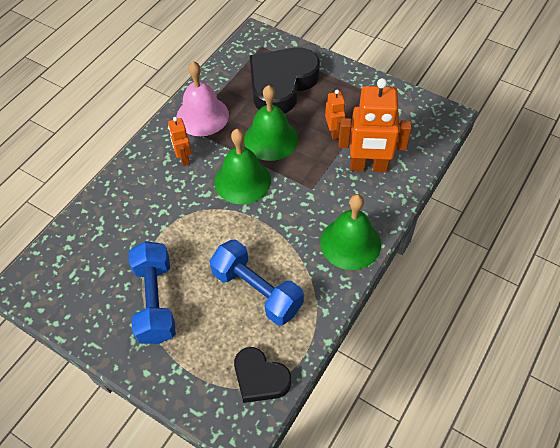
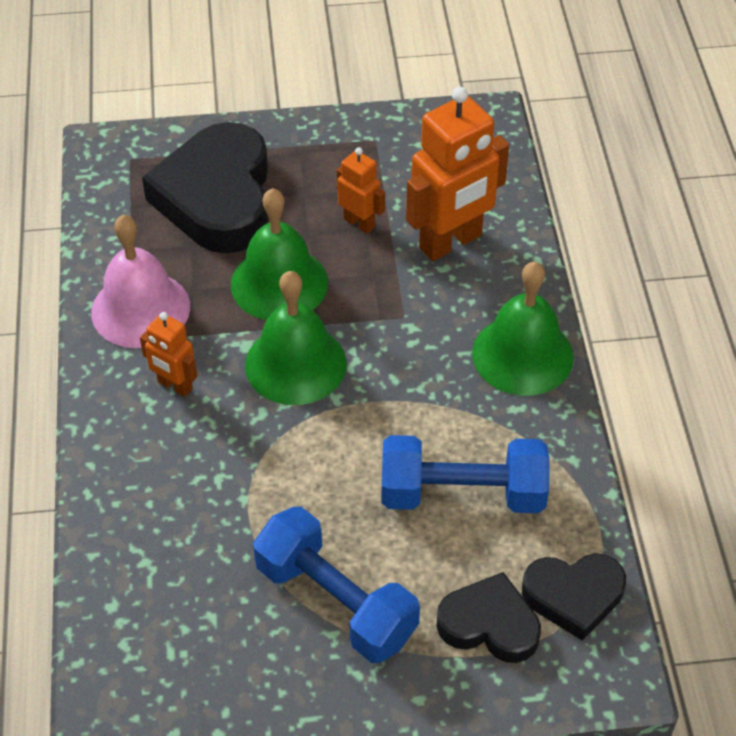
camera: 40 degrees left, 5 degrees down
none -> black heart [436,572,541,663]

